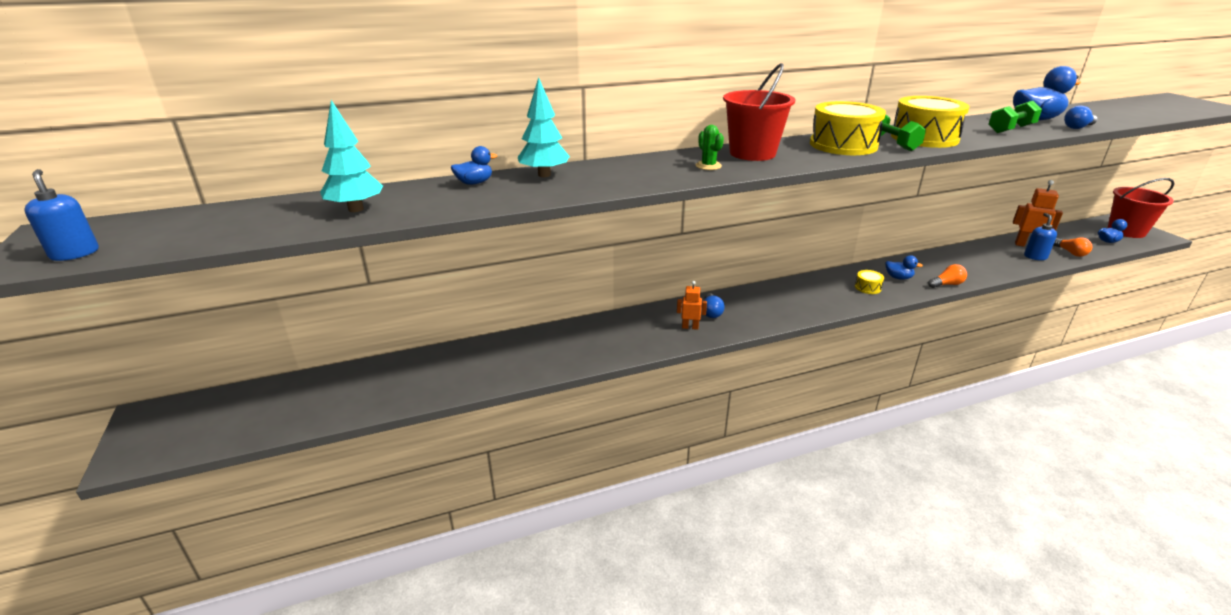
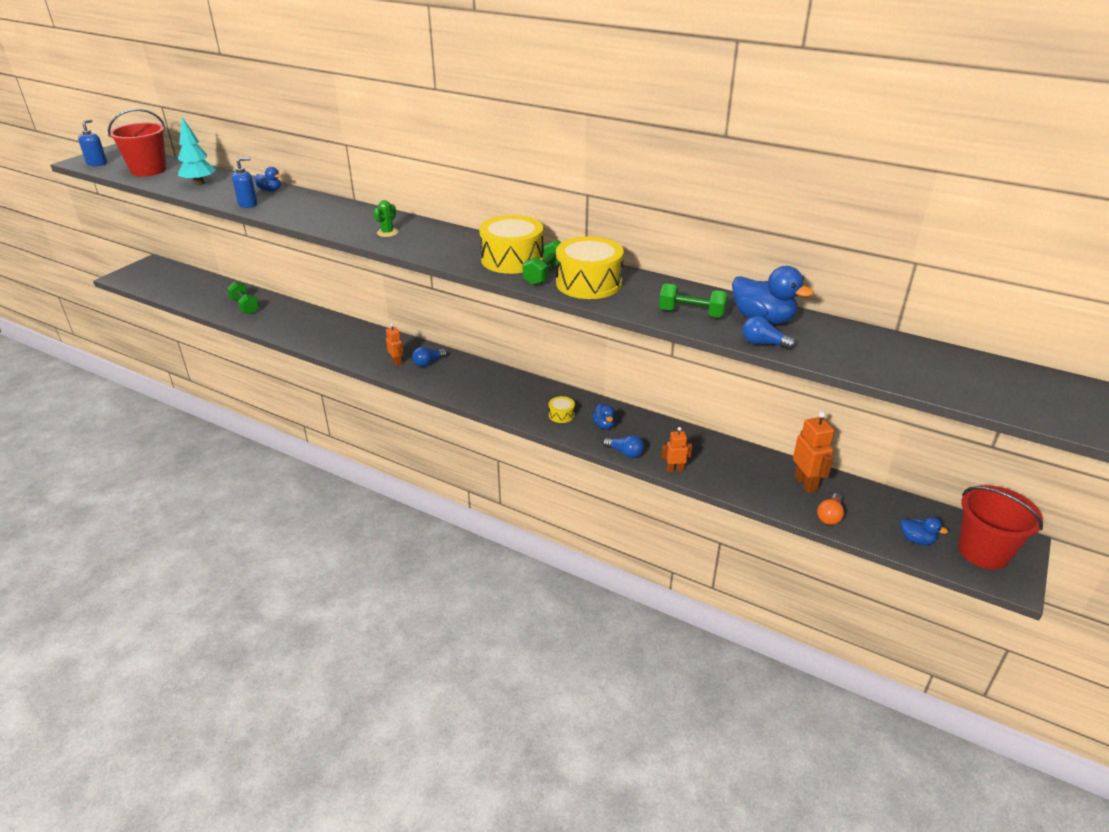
camera: 50 degrees right, 5 degrees up
turquoise tree [518,77,570,177] -> none
red bucket [723,63,796,161] -> red bucket moved to [108,109,167,177]
orange light bulb [928,264,967,288] -> blue light bulb [603,435,644,458]
blue soap dispenser [1024,213,1057,260] -> blue soap dispenser moved to [232,157,257,208]
none -> green dumbbell [227,281,259,314]
none -> orange robot [661,427,692,472]

